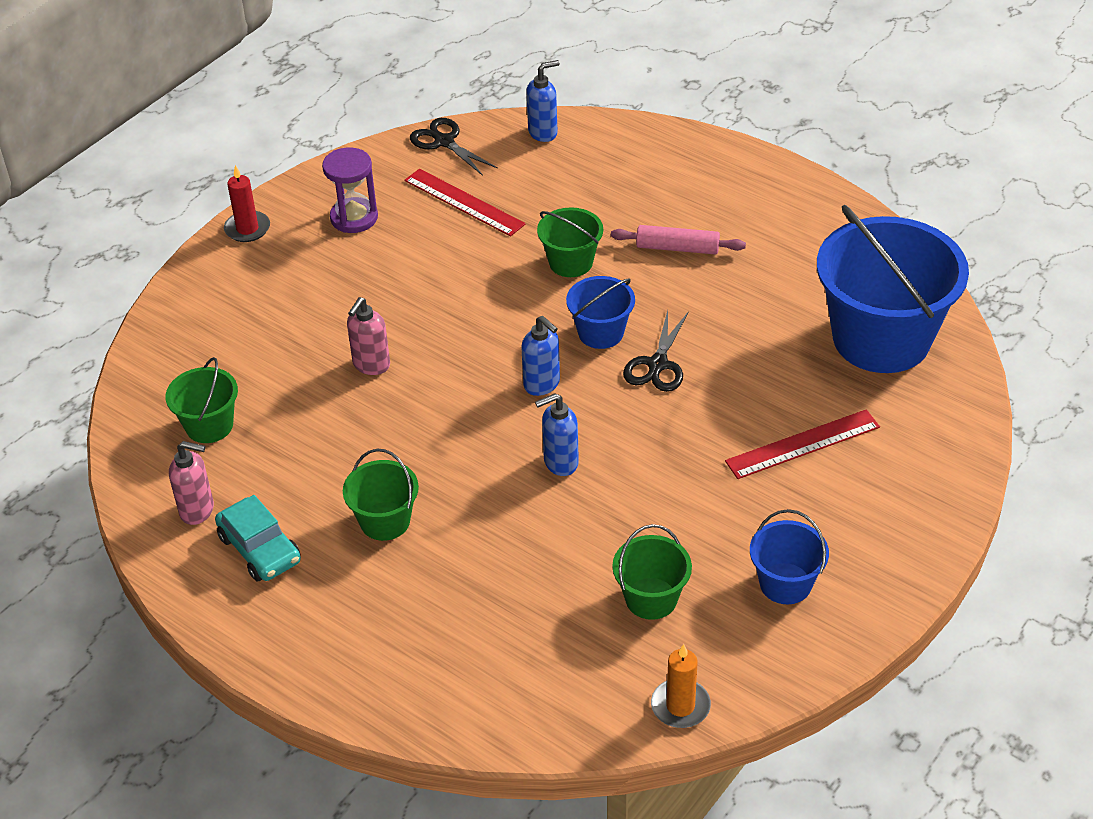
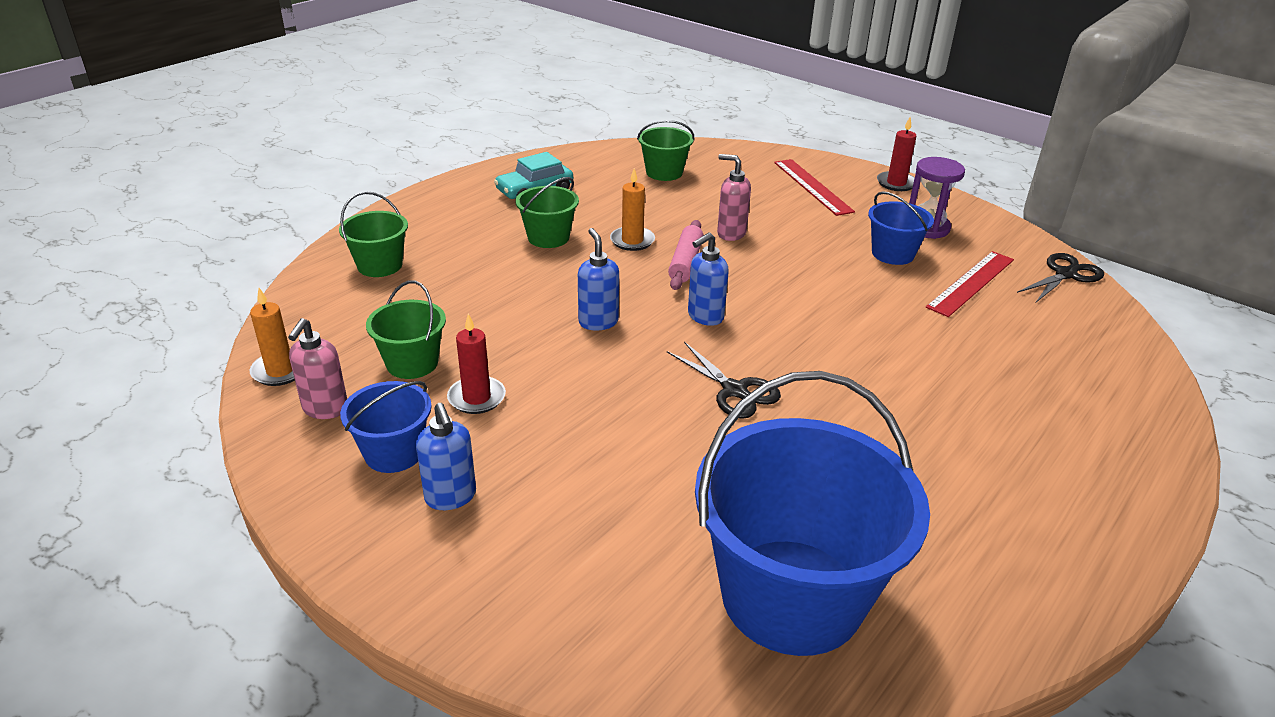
camera: 90 degrees right, 10 degrees down
pink soap dispenser [169,441,214,525] -> pink soap dispenser moved to [288,318,347,419]
blue soap dispenser [526,60,560,142] -> blue soap dispenser moved to [416,403,476,510]
green bucket [537,208,603,277] -> green bucket moved to [339,191,408,277]
blue bucket [566,276,635,349] -> blue bucket moved to [868,191,934,265]
pink rolling pin [611,225,746,255] -> pink rolling pin moved to [668,220,704,290]
black scissors [623,310,689,392] -> black scissors turned 150 degrees counterclockwise [667,342,781,419]
red ruler [725,409,880,479] -> red ruler moved to [774,159,855,216]
none -> red candle [447,314,506,414]
none -> orange candle [610,168,655,251]

